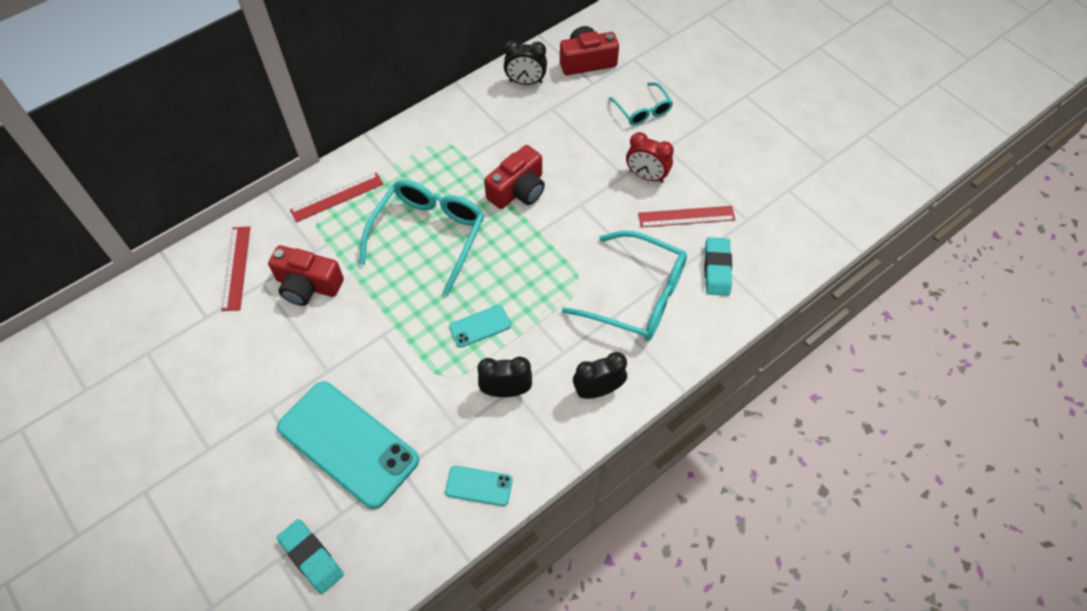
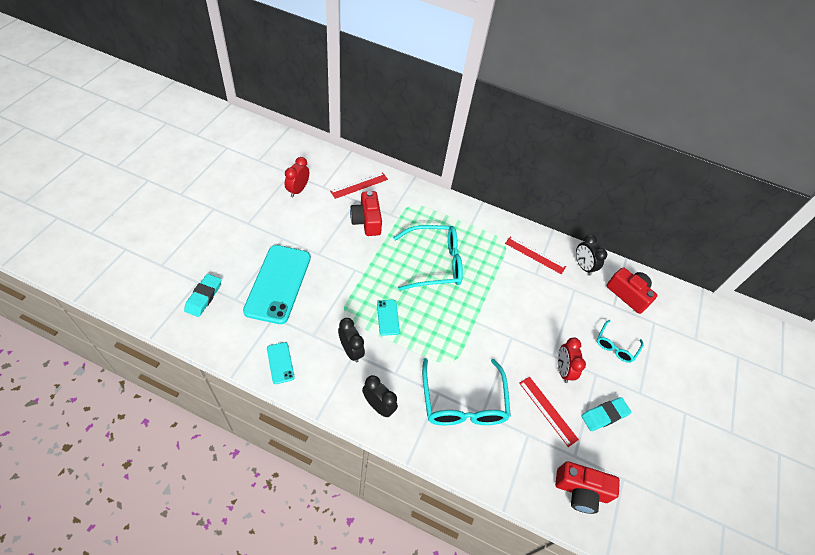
camera: 55 degrees right, 5 degrees down
red ruler [290,172,384,222] -> red ruler moved to [505,236,566,274]
turquoise phone [449,305,511,347] -> turquoise phone turned 45 degrees clockwise [377,300,400,336]
red camera [484,145,545,209] -> red camera moved to [555,461,620,514]
turquoise eraser [704,237,732,296] -> turquoise eraser moved to [581,397,631,431]
none -> red clock [285,157,309,197]

